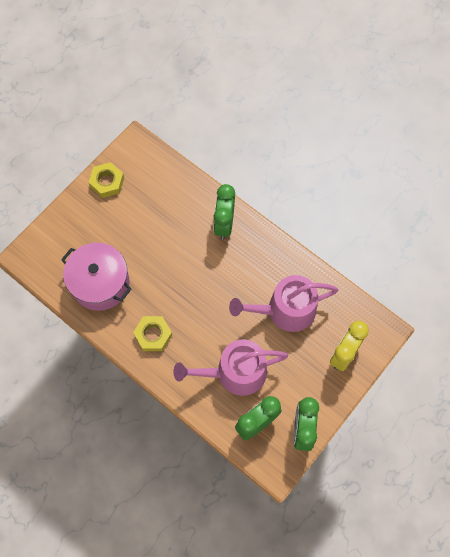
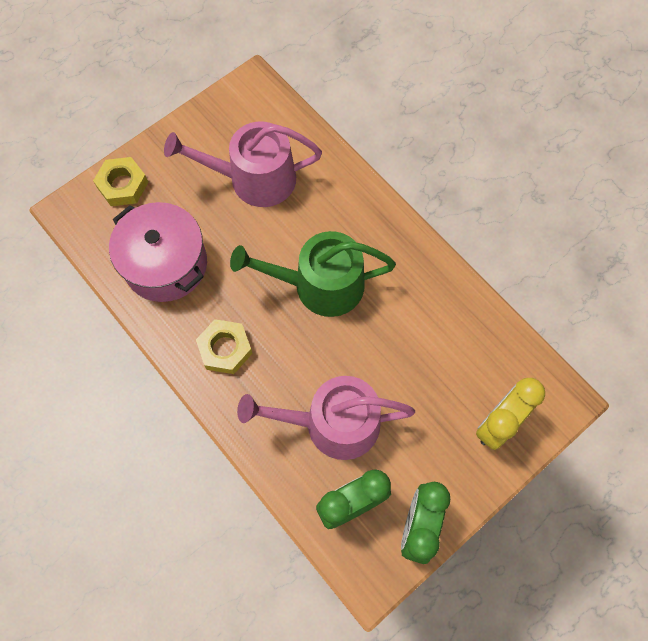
camera: 10 degrees right, 0 degrees up
yellow nut [88,162,124,198] -> yellow nut moved to [93,157,149,206]
green clock [214,184,235,240] -> none
pink watering can [229,275,338,332] -> pink watering can moved to [164,121,322,207]
none -> green watering can [230,231,396,317]

